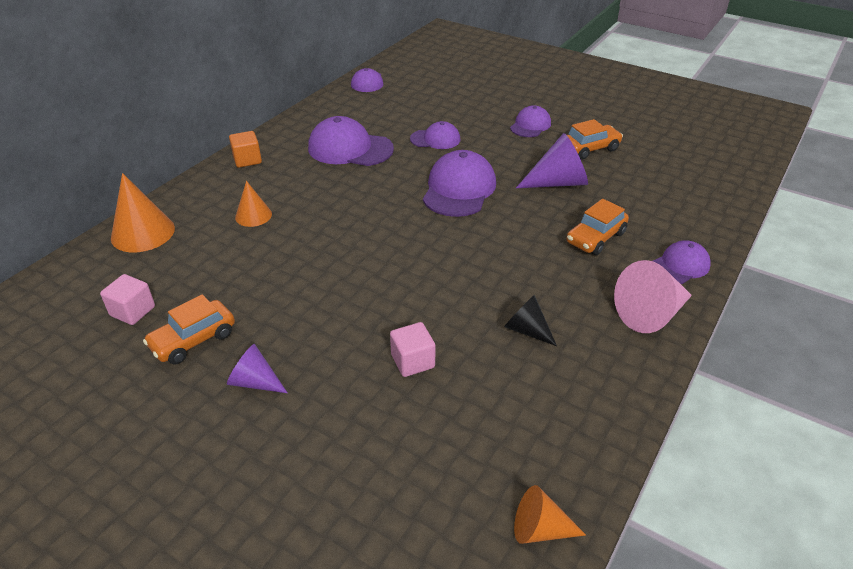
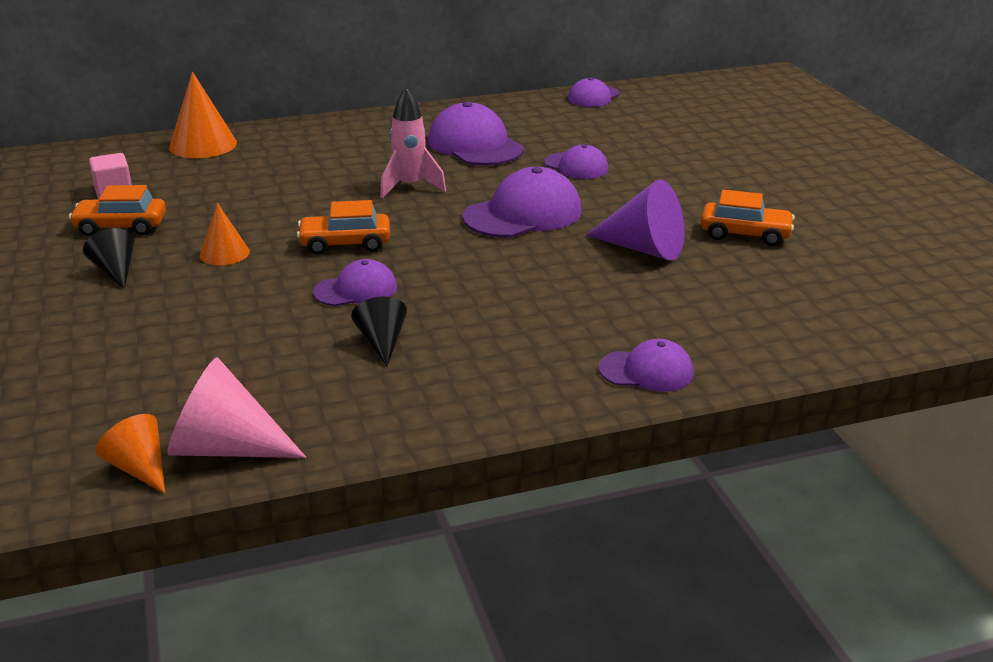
camera: 40 degrees right, 10 degrees down
purple cone [227,344,288,393] -> black cone [83,228,135,289]
orange cube [229,131,262,168] -> none
orange cone [235,181,272,227] -> orange cone moved to [200,203,250,265]
pink cube [390,322,436,377] -> none
purple cap [510,105,551,137] -> purple cap moved to [313,259,397,306]
orange car [567,199,629,255] -> orange car moved to [297,200,390,255]
pink cone [614,260,692,333] -> pink cone moved to [167,357,306,458]
none -> pink rocket [380,87,446,198]

